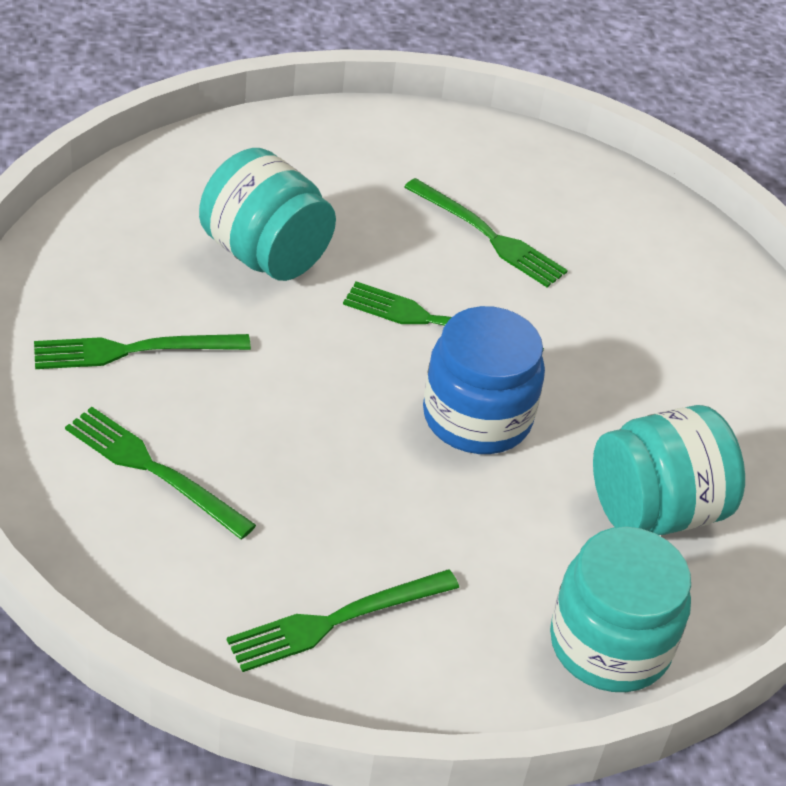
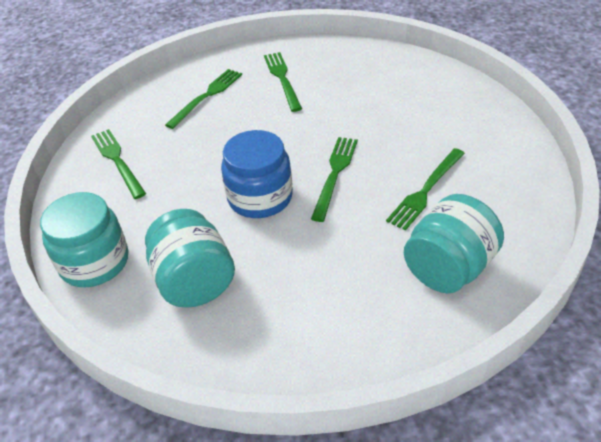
camera: 95 degrees right, 0 degrees up
turquoise jar [199,148,336,281] -> turquoise jar moved to [404,194,504,294]

